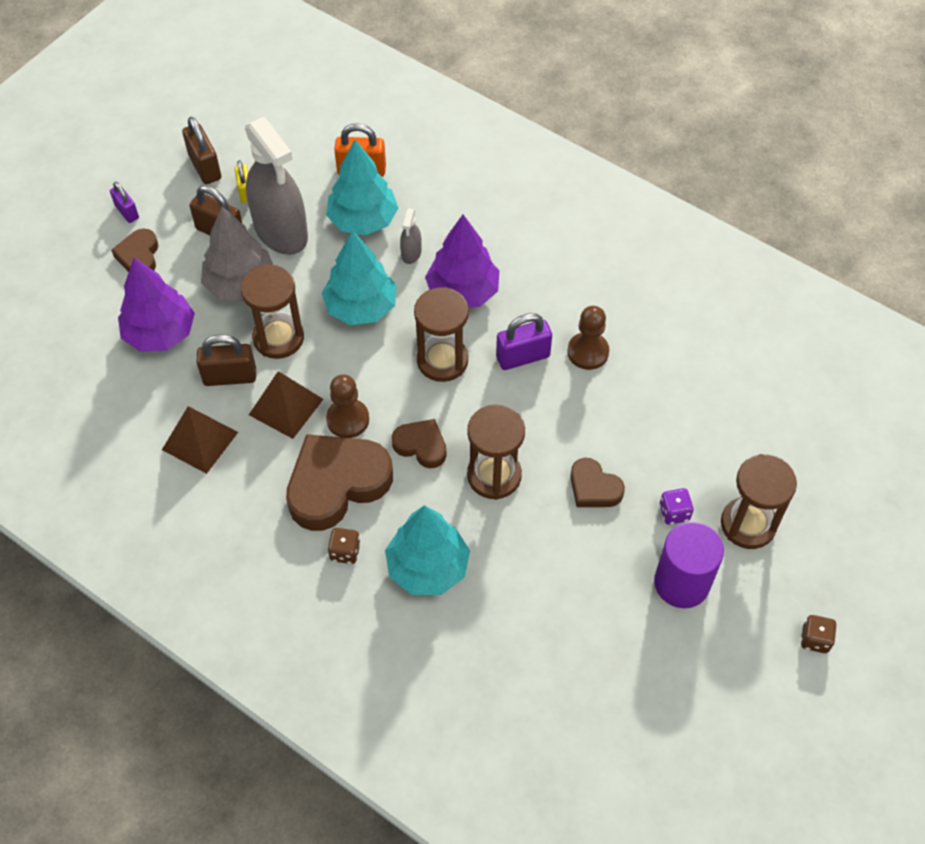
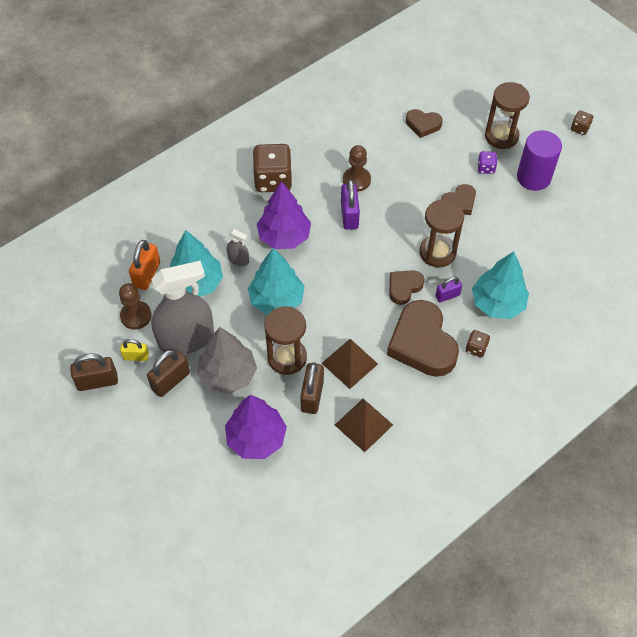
camera: 75 degrees left, 0 degrees up
purple padlock [110,182,139,223] -> purple padlock moved to [435,277,462,302]
brown heart [111,228,158,272] -> brown heart moved to [406,109,443,138]
brown pawn [326,374,369,438] -> brown pawn moved to [119,283,152,330]
brown hourglass [414,287,469,382] -> none
none -> brown dice [253,144,293,192]

